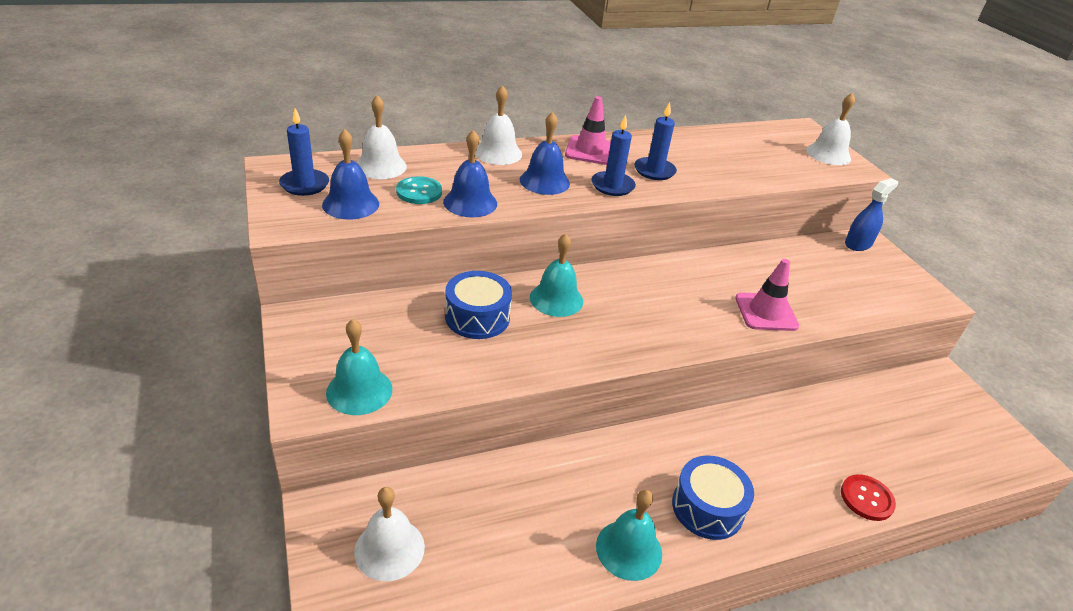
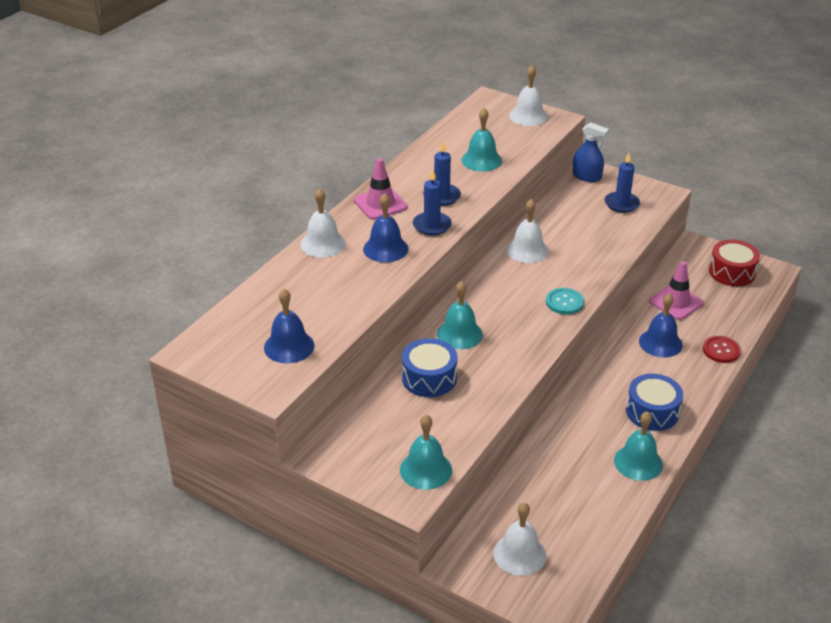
camera: 35 degrees left, 0 degrees up
blue candle [279,108,329,196] -> blue candle moved to [605,153,640,213]
white bell [356,95,407,179] -> white bell moved to [506,199,548,263]
turquoise button [396,176,442,204] -> turquoise button moved to [546,288,584,315]
blue bell [443,130,497,217] -> blue bell moved to [639,293,683,358]
pink traffic cone [735,259,799,331] -> pink traffic cone moved to [649,261,704,320]
blue spray bottle [845,178,898,251] -> blue spray bottle turned 105 degrees clockwise [573,122,609,182]
none -> turquoise bell [462,108,502,171]
none -> red drum [709,239,760,286]

